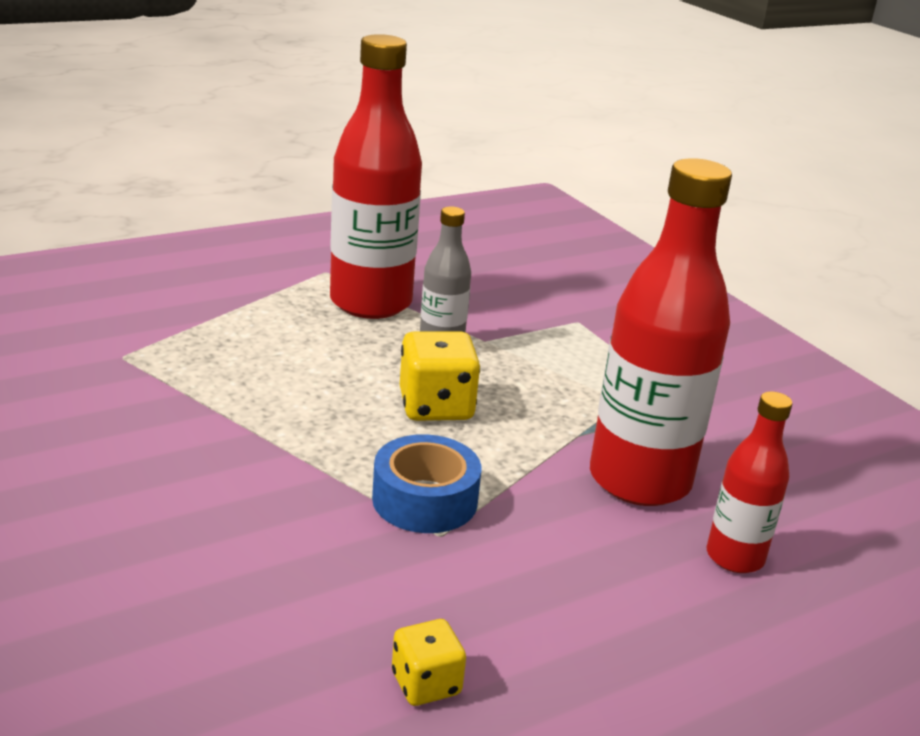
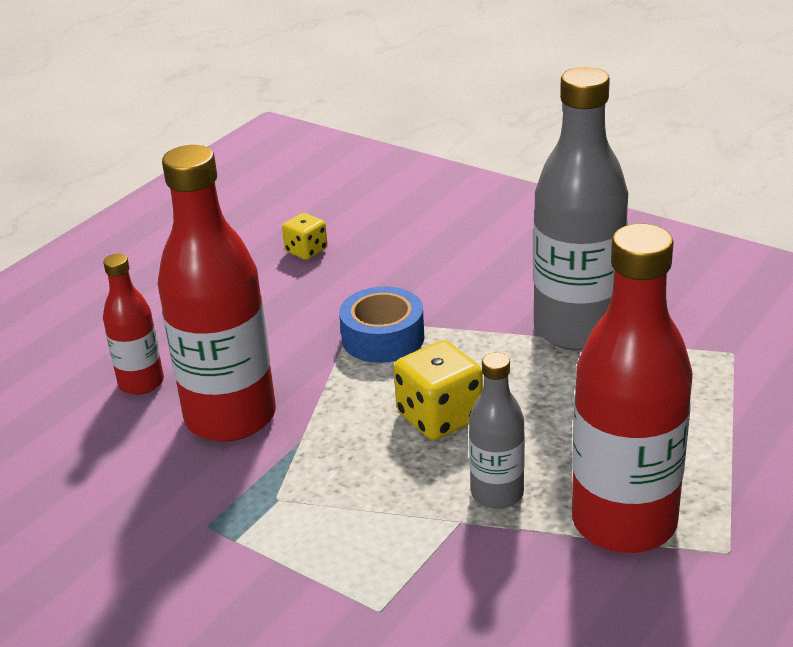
camera: 160 degrees right, 5 degrees up
none -> grey bottle [533,67,628,351]

